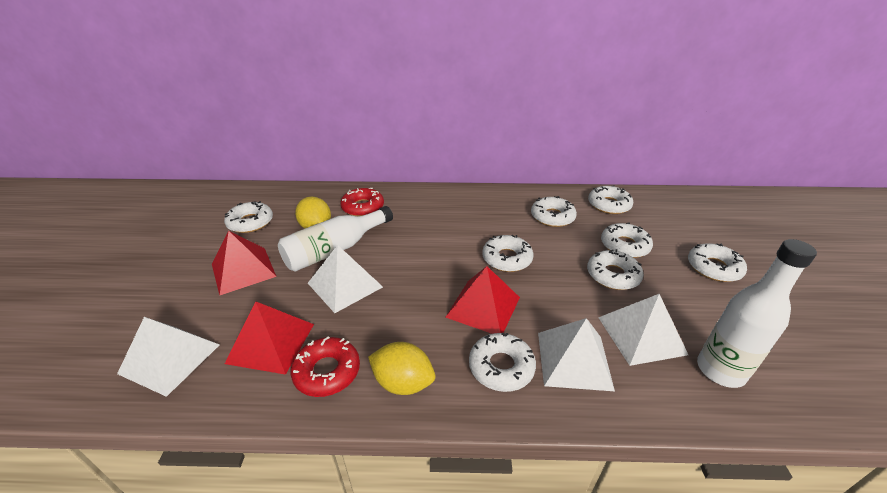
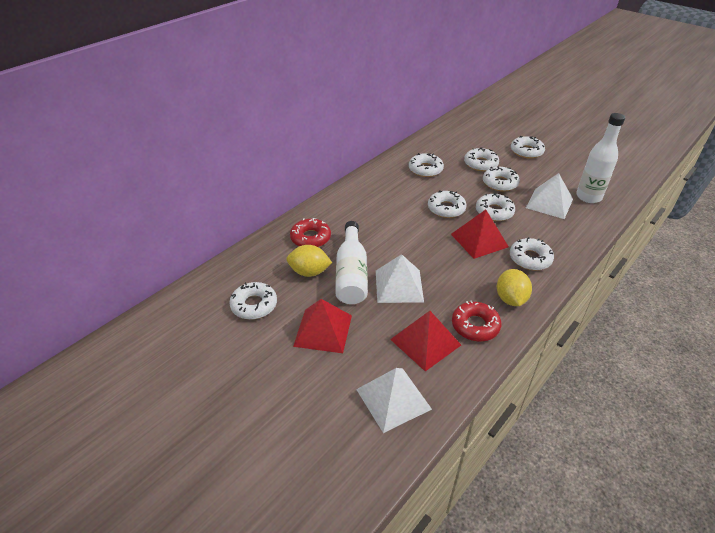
camera: 50 degrees left, 5 degrees up
yellow lemon [368,342,435,395] -> yellow lemon turned 60 degrees counterclockwise [497,269,532,306]
white pyramid [538,318,615,391] -> none
white donut [588,185,633,214] -> white donut moved to [476,193,515,221]

